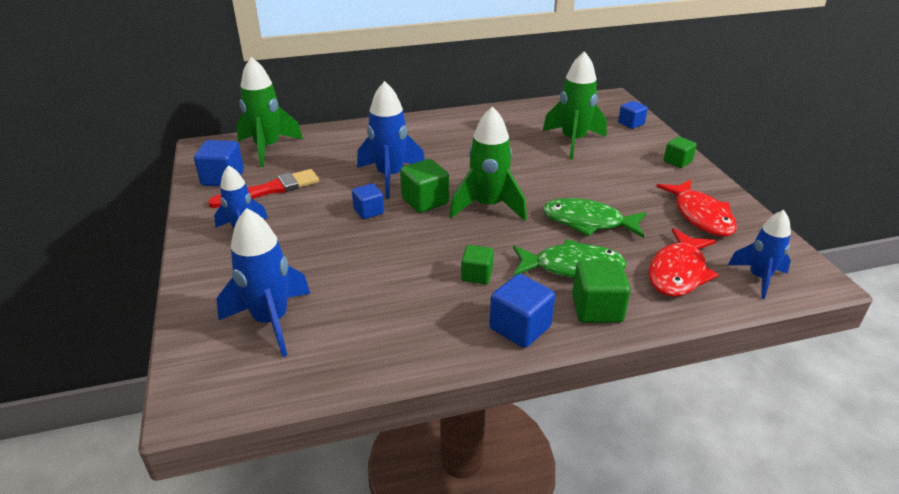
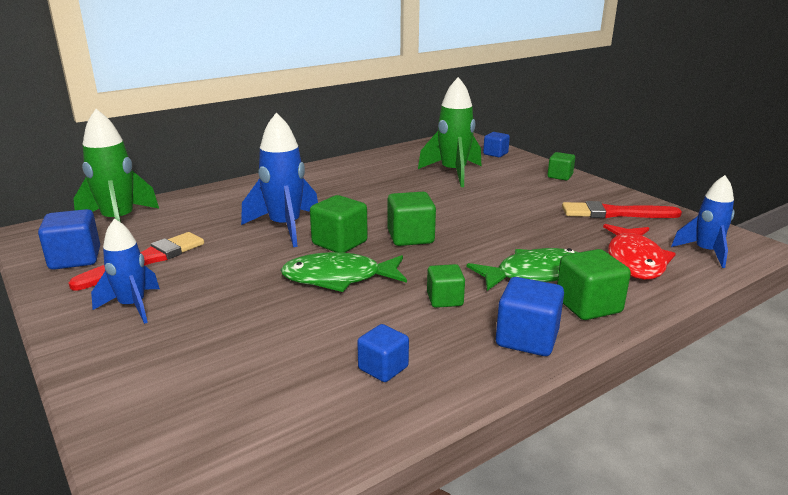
camera: 20 degrees left, 10 degrees down
blue rocket [216,208,310,357] -> none
blue cube [352,184,384,219] -> blue cube moved to [357,324,409,382]
green rocket [450,106,527,221] -> green cube [387,192,436,246]
green fish [542,198,646,238] -> green fish moved to [281,252,407,292]
red fish [656,180,737,236] -> red brush [562,201,682,218]

